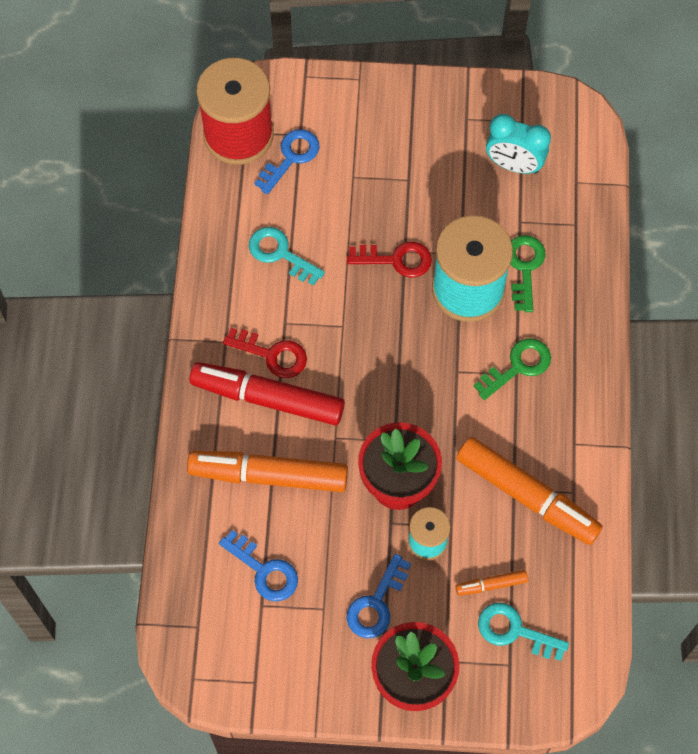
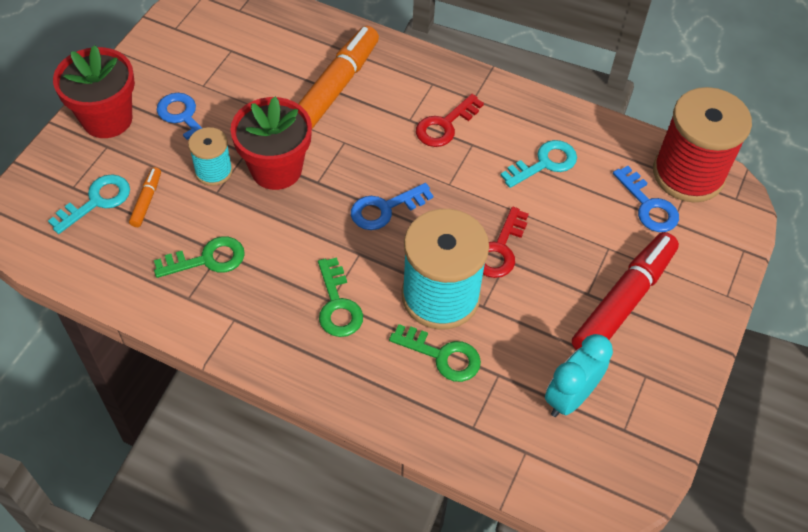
camera: 110 degrees right, 10 degrees down
red marker [189,362,345,425] -> red marker moved to [572,232,679,350]
blue key [219,530,298,601] -> blue key moved to [351,183,433,230]
orange marker [456,437,603,545] -> green key [154,236,245,278]

